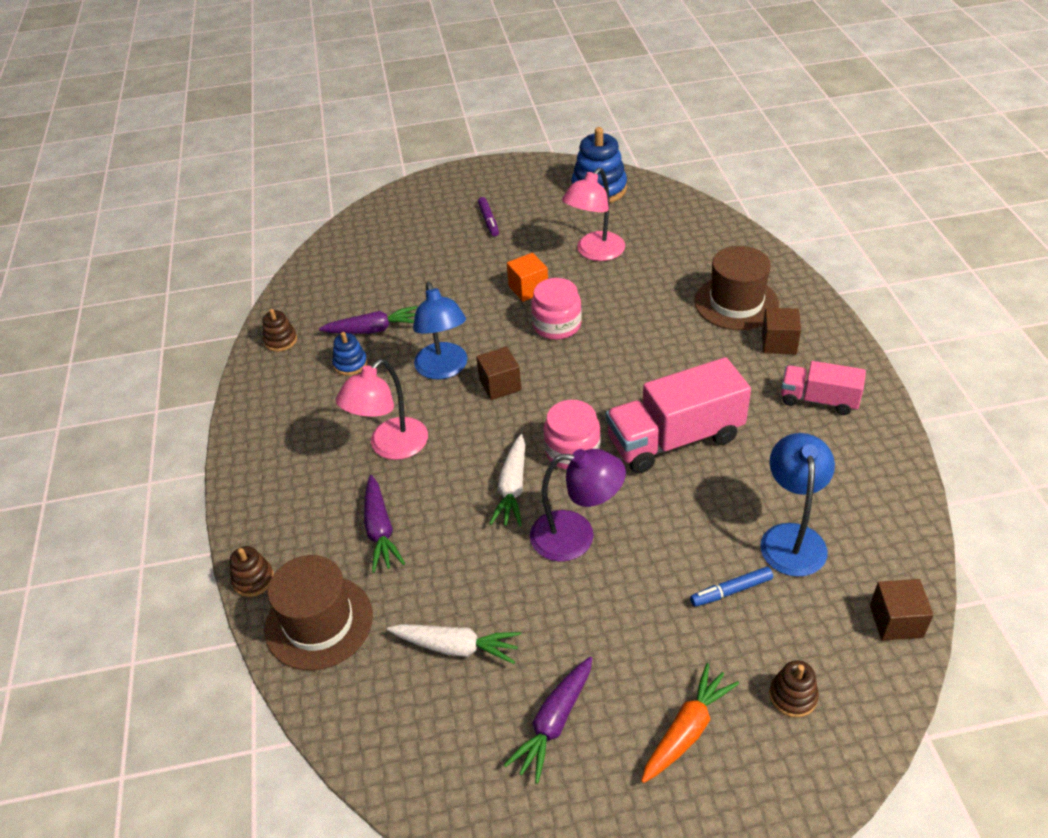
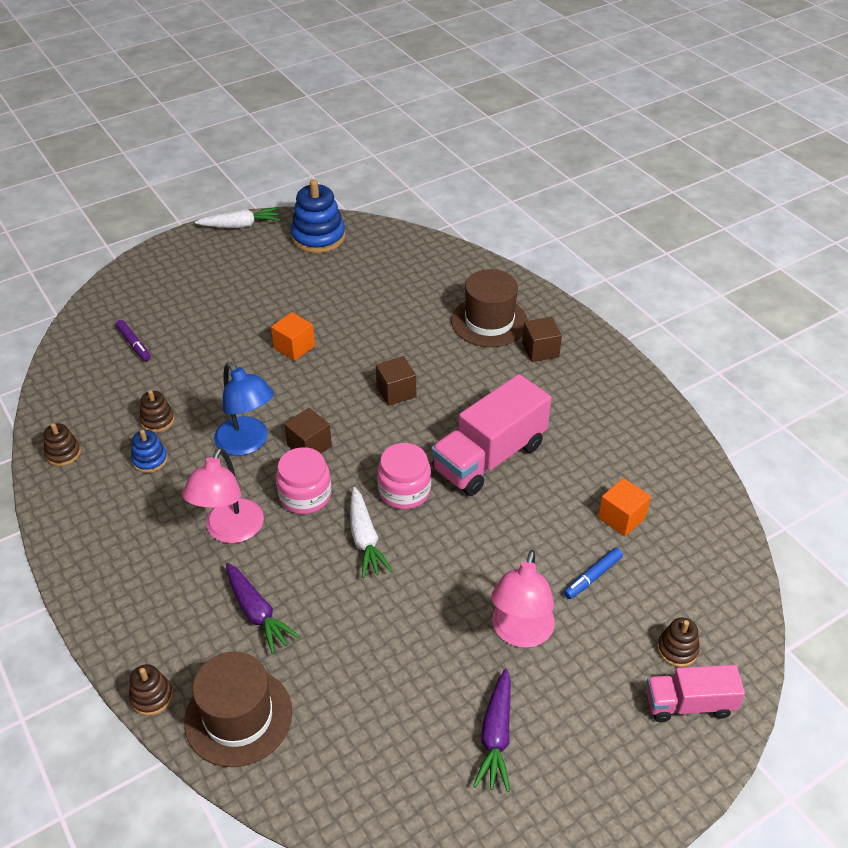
camera: 25 degrees left, 0 degrees up
purple carrot [319,306,418,334] -> brown stacking toy [139,390,175,432]
white carrot [387,624,521,664] -> white carrot moved to [195,207,280,228]
purple marker [478,197,499,236] -> purple marker moved to [116,320,151,361]
purple lamp [530,449,626,562] -> none
pink jar [531,278,582,340] -> pink jar moved to [276,447,331,514]
pink lamp [562,168,625,261] -> pink lamp moved to [491,550,555,648]
orange carrot [641,663,739,783] -> none
blue lamp [760,433,835,577] -> orange cube [598,478,651,536]
pink truck [781,361,866,415] -> pink truck moved to [646,665,745,722]
brown cube [870,579,934,641] -> brown cube moved to [376,356,416,406]

